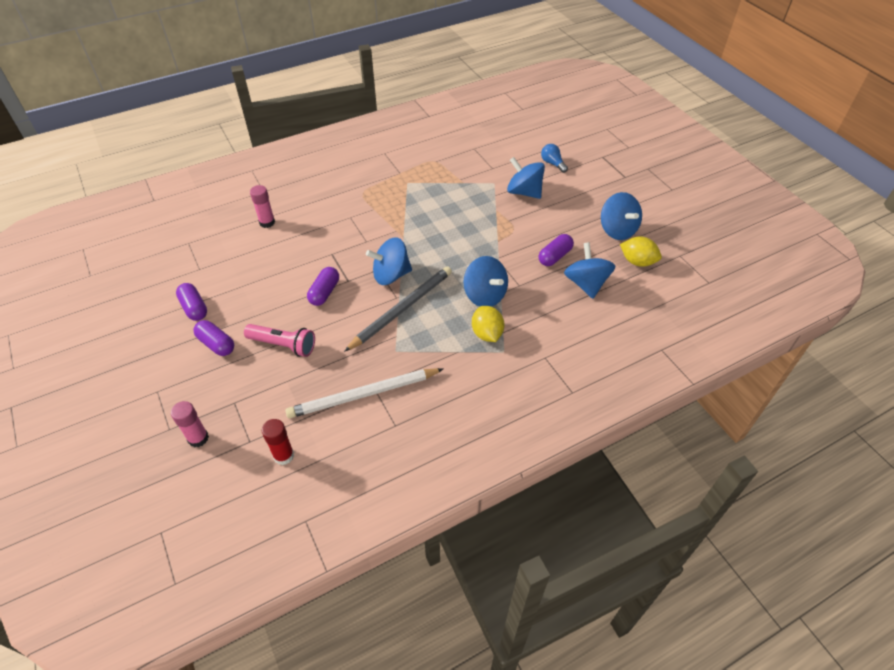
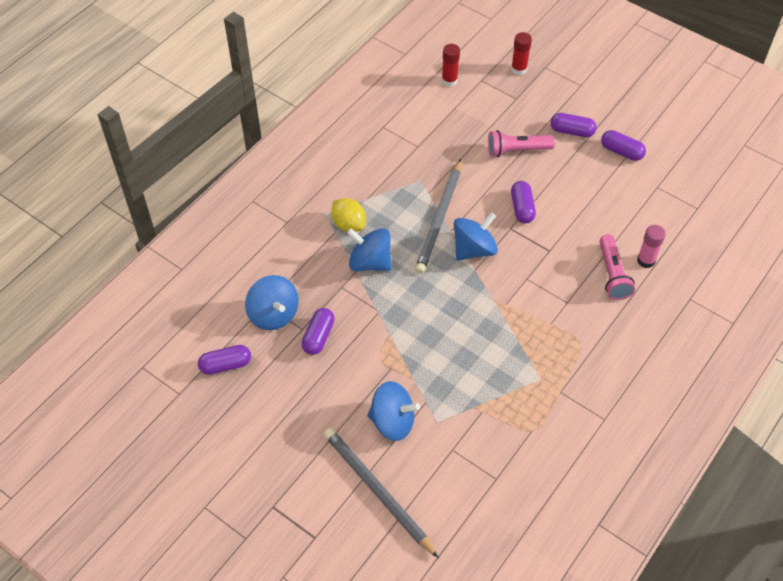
camera: 155 degrees right, 5 degrees up
pink glue stick [171,401,209,447] -> red glue stick [511,32,532,75]
white pencil [285,368,443,418] -> none
blue light bulb [541,144,568,173] -> grey pencil [324,428,439,558]
blue spinning top [601,192,642,240] -> none
yellow lemon [620,237,662,267] -> purple capsule [198,345,251,375]
none -> pink flashlight [599,234,635,300]

